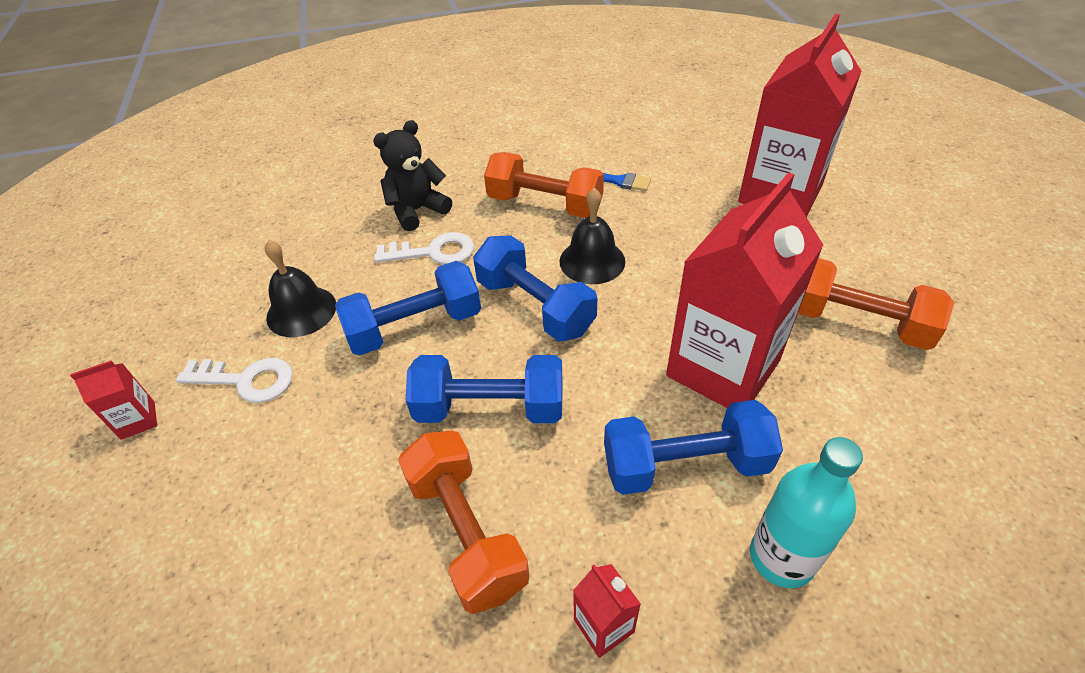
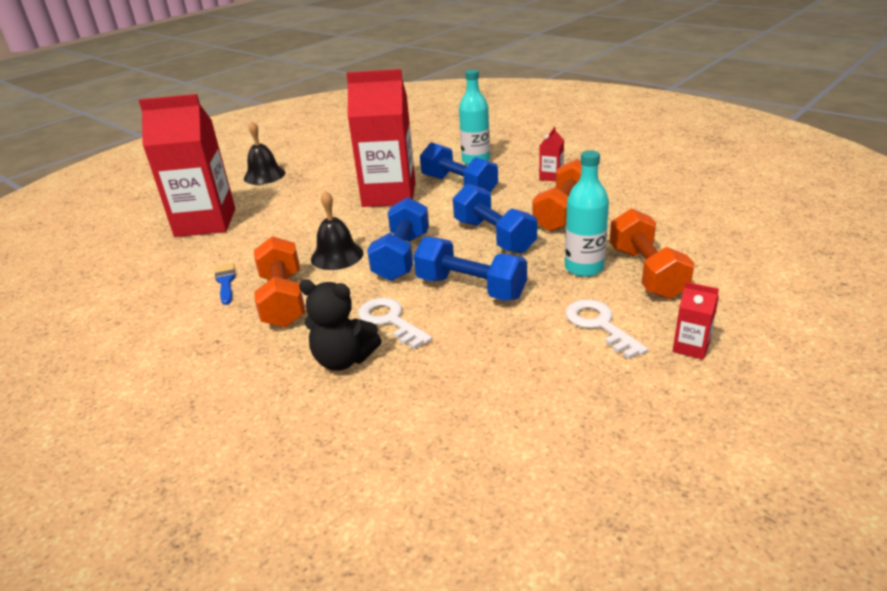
camera: 125 degrees left, 15 degrees down
black bell [265,240,336,337] -> black bell moved to [244,122,286,185]
orange dumbbell [798,258,954,350] -> orange dumbbell moved to [610,208,695,299]
none -> turquoise bottle [565,150,609,277]

